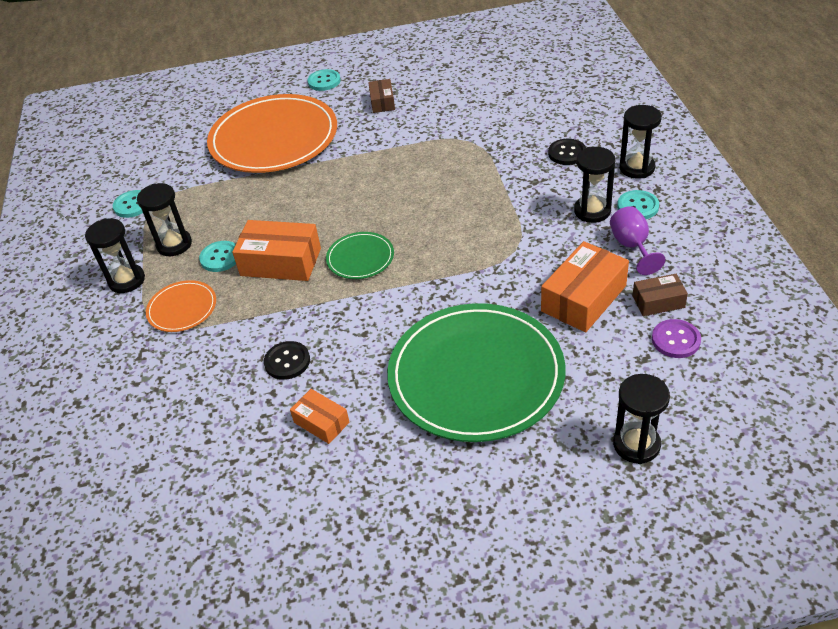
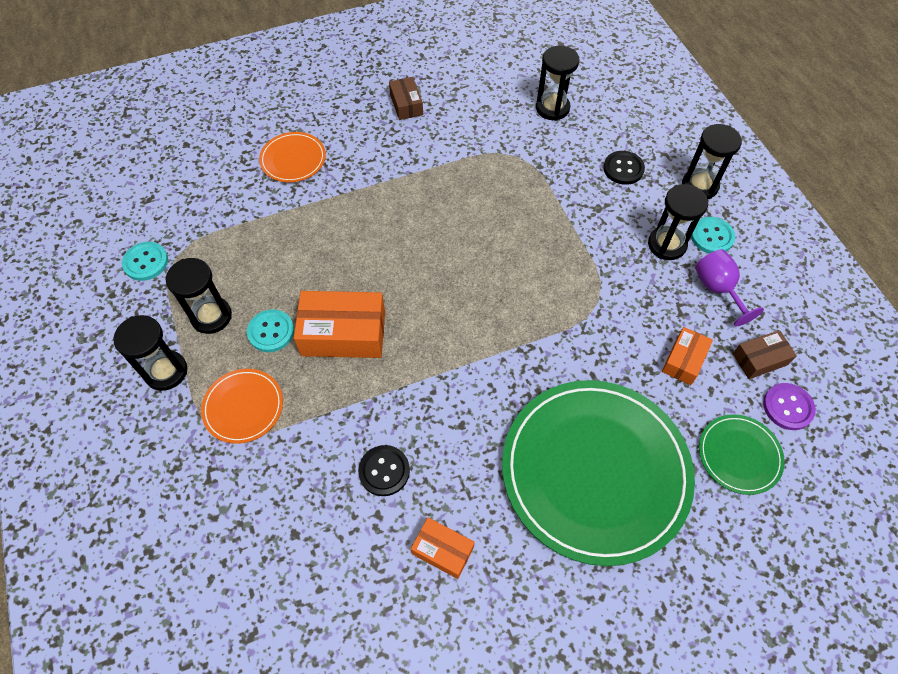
camera: 15 degrees left, 15 degrees up
orange plate [207,94,337,173] -> orange plate [259,132,326,182], size x0.45
turquoise button [307,69,341,91] -> none
green plate [326,232,394,279] -> green plate moved to [699,414,785,495]
orange box [541,241,629,332] -> orange box [662,327,713,385], size x0.56
black hourglass [613,374,670,464] -> black hourglass moved to [536,46,579,121]

